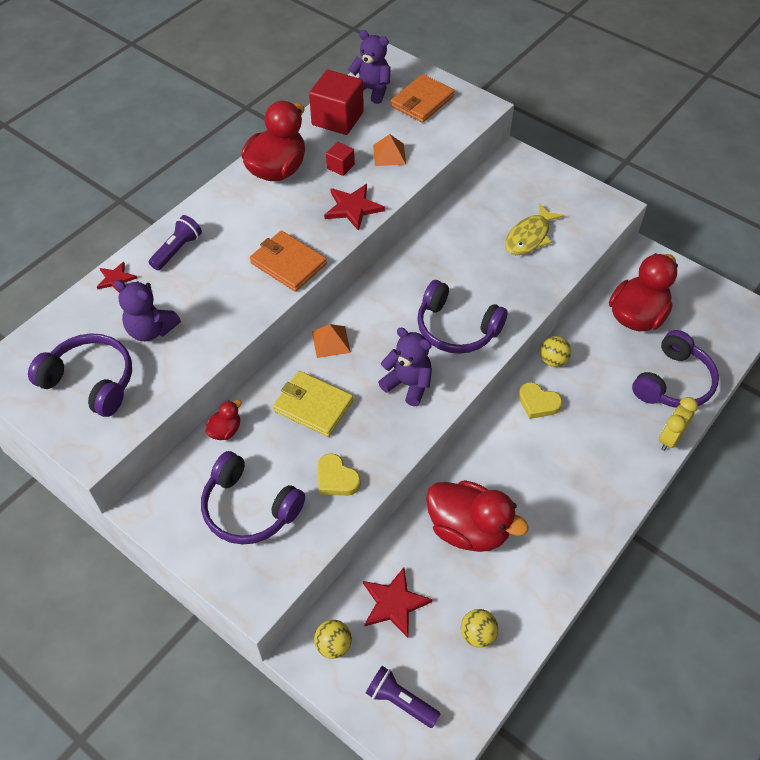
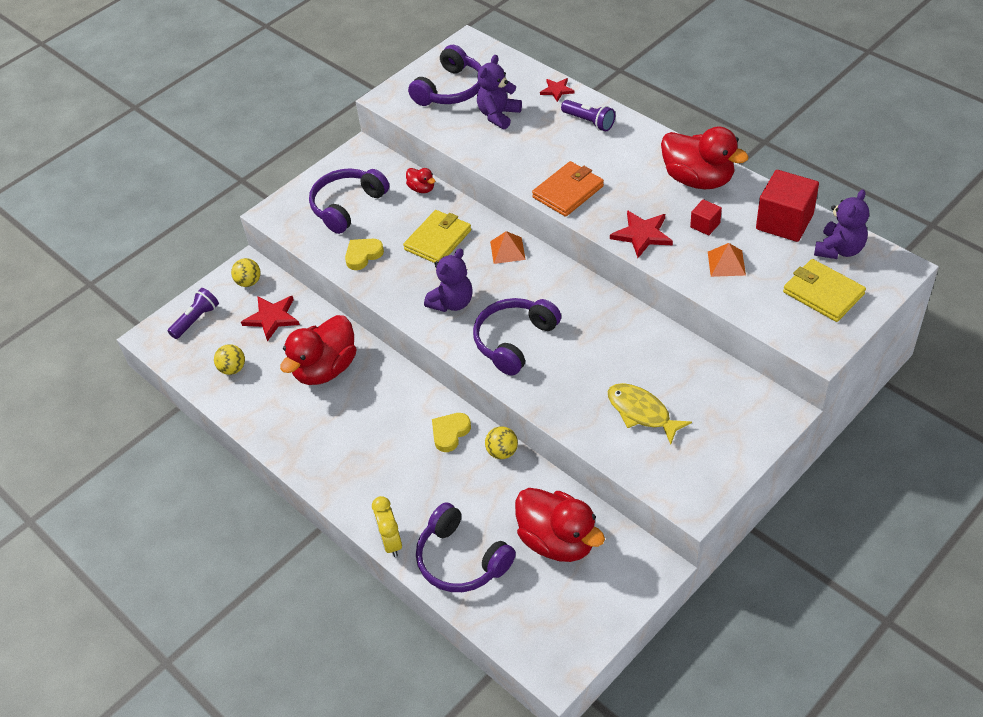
camera: 100 degrees right, 5 degrees down
orange wallet [390,74,455,123] -> yellow wallet [783,259,866,322]
yellow clock [659,397,698,451] -> yellow clock turned 150 degrees counterclockwise [372,496,402,557]

